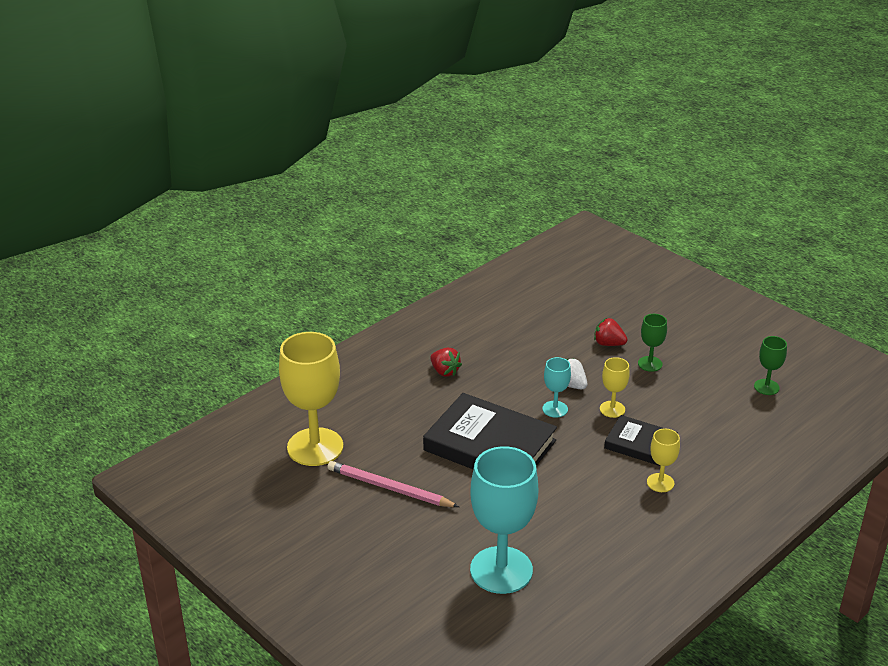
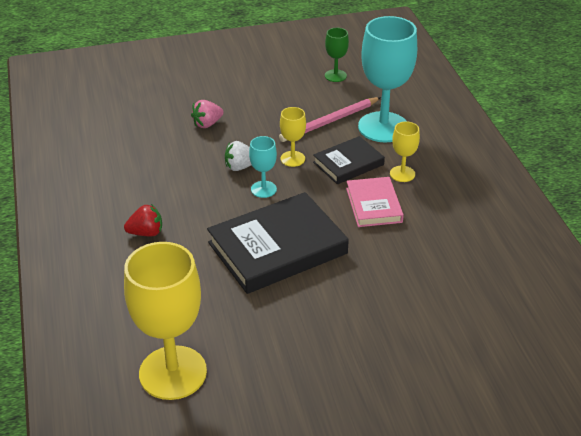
camera: 60 degrees left, 5 degrees up
pink pencil [327,461,459,507] -> pink pencil moved to [279,97,381,142]
turquoise goblet [470,446,538,594] -> turquoise goblet moved to [358,16,417,142]
red strawberry [594,318,628,346] -> pink strawberry [191,100,224,128]
green goblet [638,314,667,372] -> none
none -> pink book [346,177,404,227]

